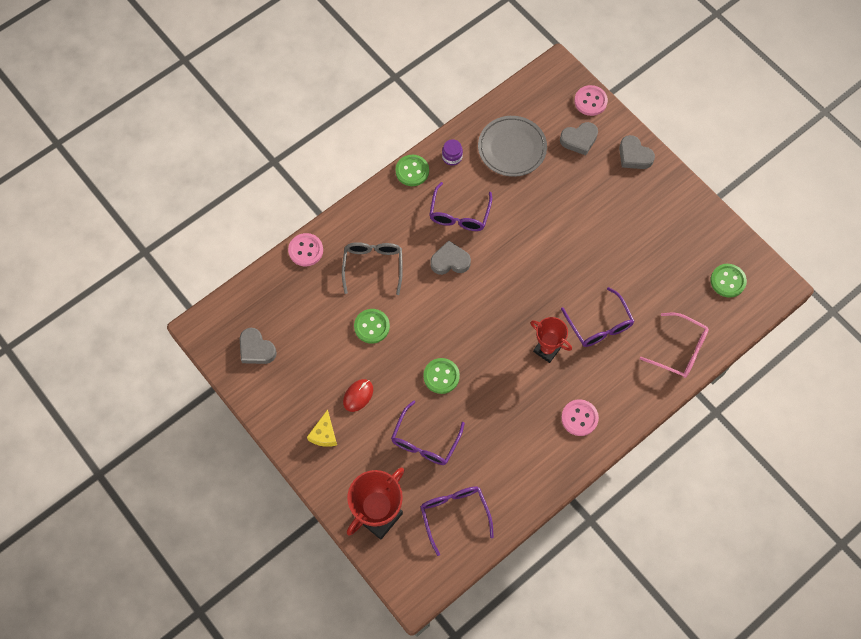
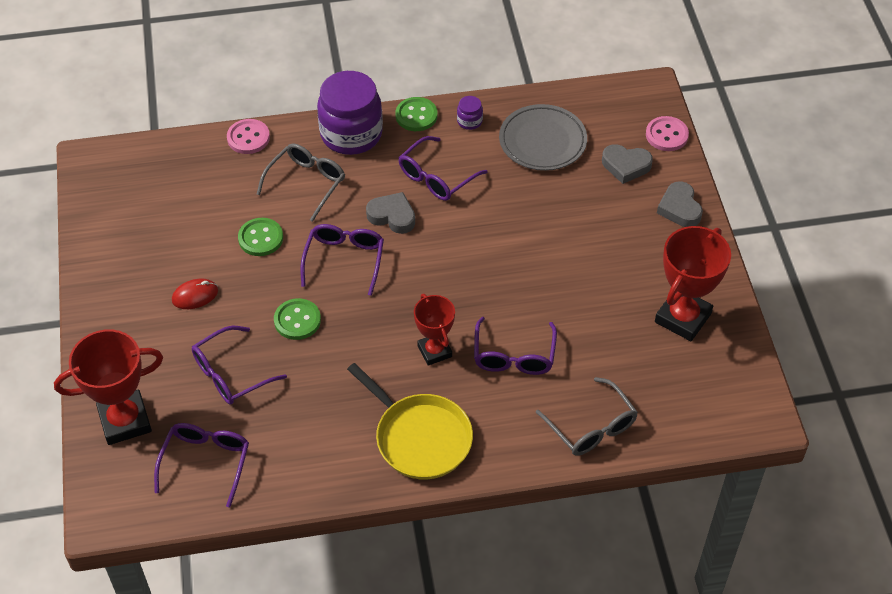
camera: 30 degrees right, 15 degrees down
grey heart [240,328,277,364] -> none
yellow cheese [307,409,337,447] -> none
pink button [561,399,599,436] -> yellow pan [347,363,473,479]
pink glasses [640,313,709,378] -> grey glasses [536,377,638,456]
green button [710,264,747,298] -> none
none -> purple glasses [300,224,384,296]
none -> purple jar [317,71,383,155]
none -> red trophy [655,226,731,341]

